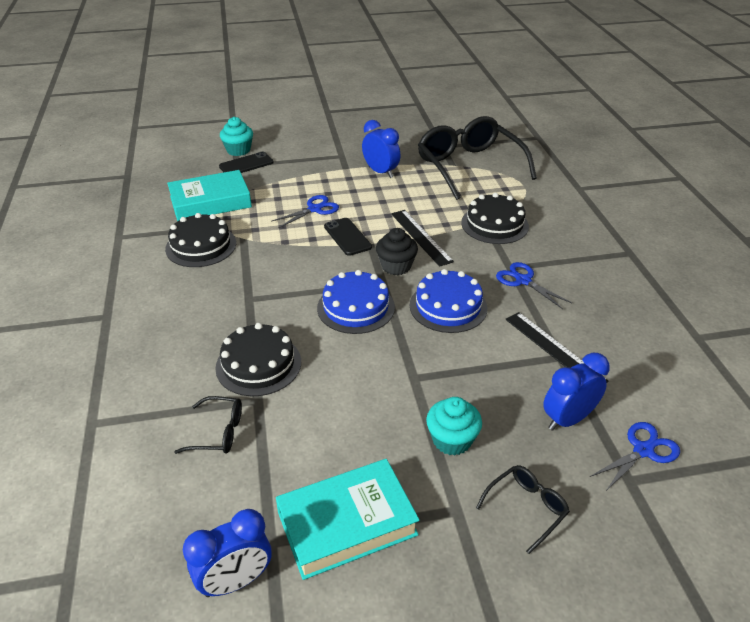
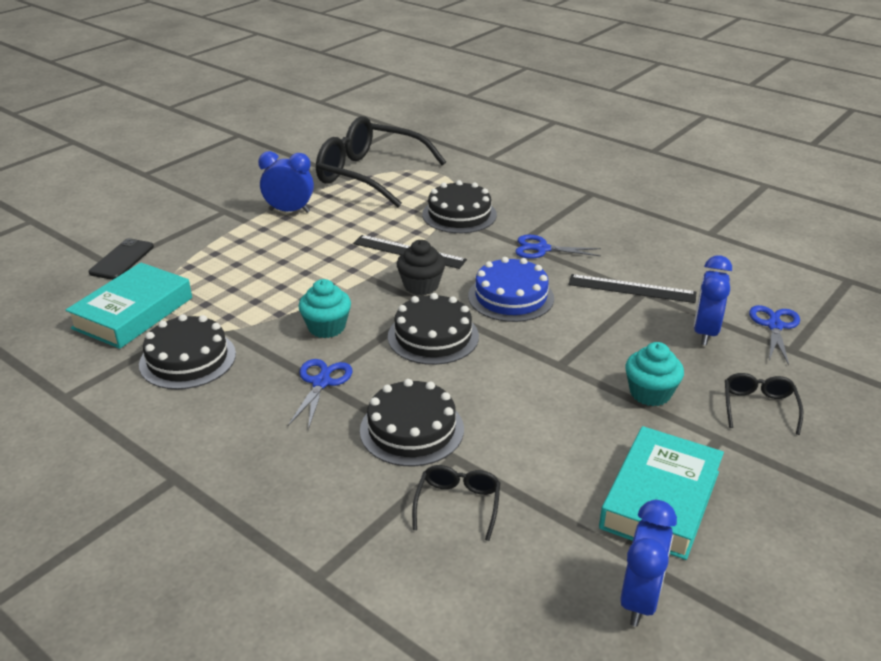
camera: 40 degrees left, 5 degrees down
black glasses [175,396,242,454] -> black glasses turned 45 degrees counterclockwise [412,465,500,541]
turquoise cupcake [220,117,253,156] -> turquoise cupcake moved to [298,279,351,338]
blue scissors [272,195,339,228] -> blue scissors moved to [288,359,353,430]
blue cake [317,270,395,334] -> black cake [388,293,479,365]
black phone [324,218,372,256] -> none

